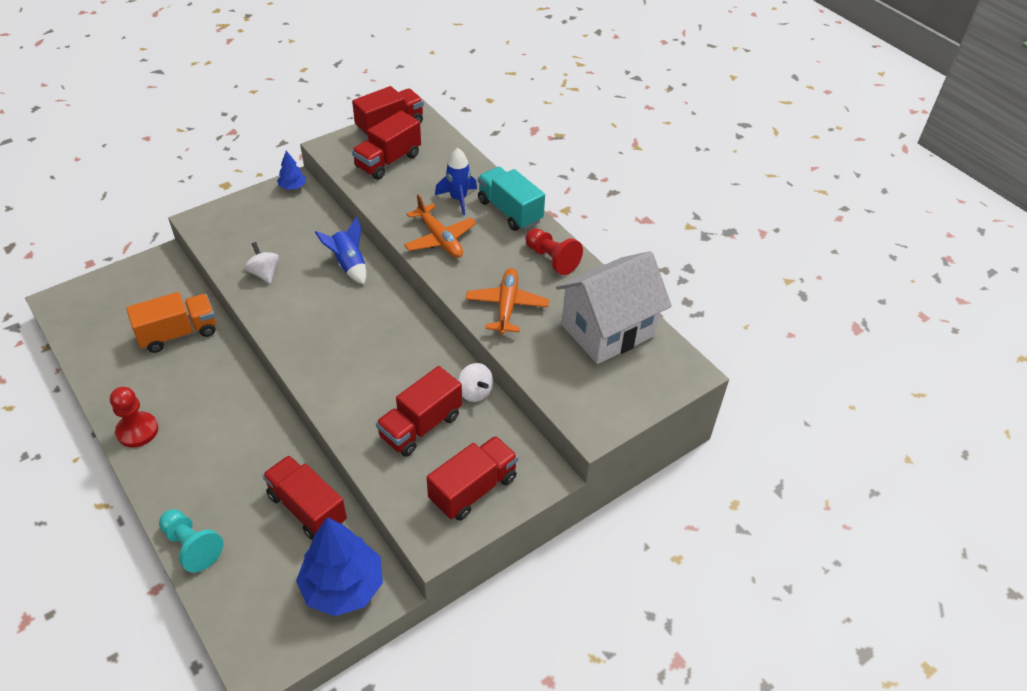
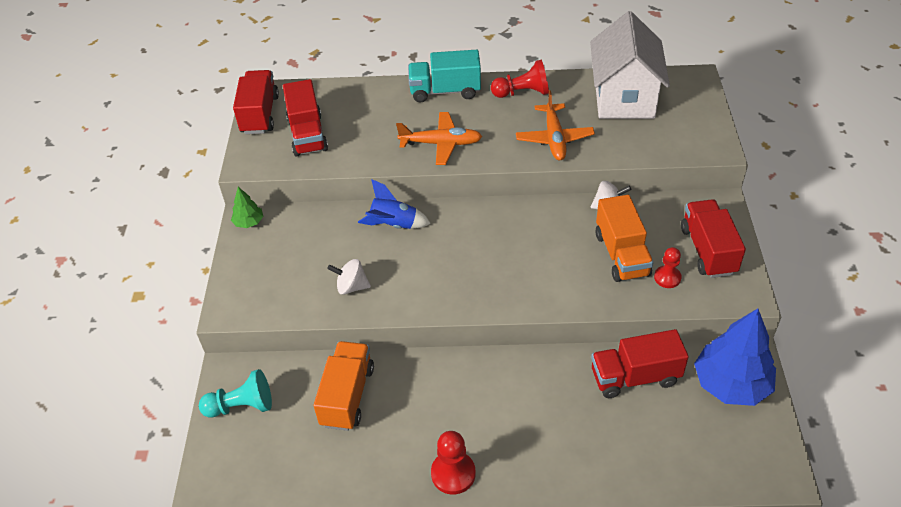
camera: 50 degrees left, 0 degrees up
turquoise pawn [159,509,223,573] -> turquoise pawn moved to [199,369,272,417]
blue tree [277,151,306,190] -> green tree [231,187,263,228]
red truck [376,366,462,457] -> orange truck [596,195,653,282]
blue rocket [435,148,477,215] -> none
orange plane [466,268,549,335] -> orange plane turned 135 degrees counterclockwise [516,90,595,160]
none -> red pawn [654,247,682,288]

